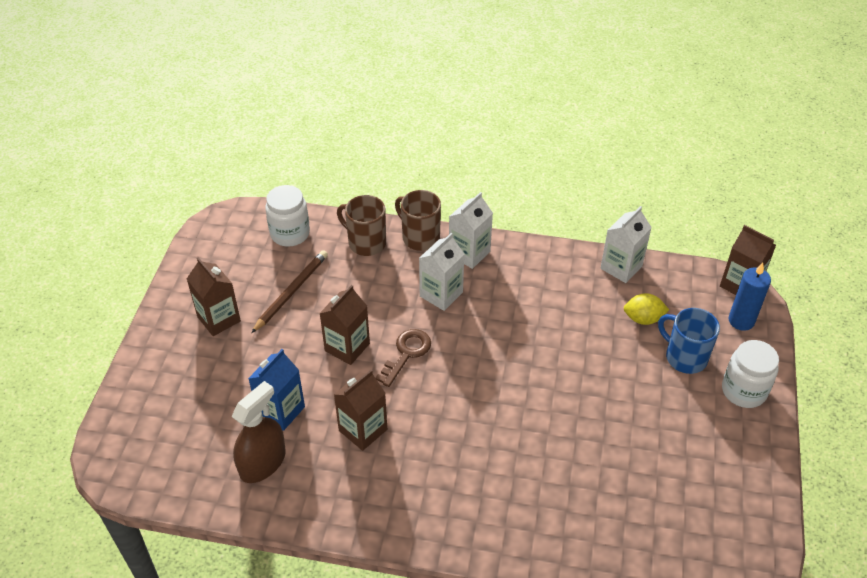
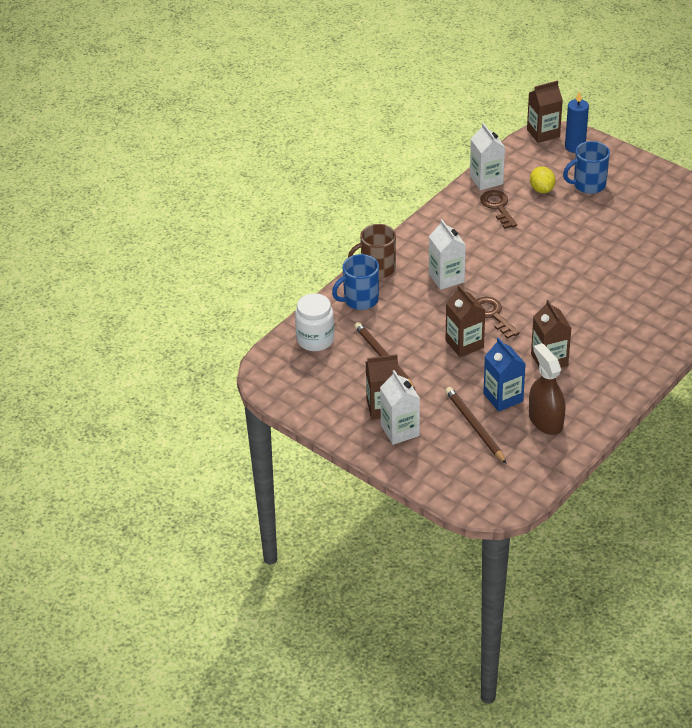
camera: 60 degrees left, 5 degrees down
brown mug [337,195,386,256] -> blue mug [332,254,379,310]
white carton [449,192,493,269] -> white carton moved to [380,370,420,445]
yellow lemon [624,293,669,325] -> yellow lemon turned 45 degrees counterclockwise [530,166,555,193]
white jar [722,340,779,408] -> none
none -> brown pencil [445,387,507,464]
none -> brown key [480,190,517,229]

